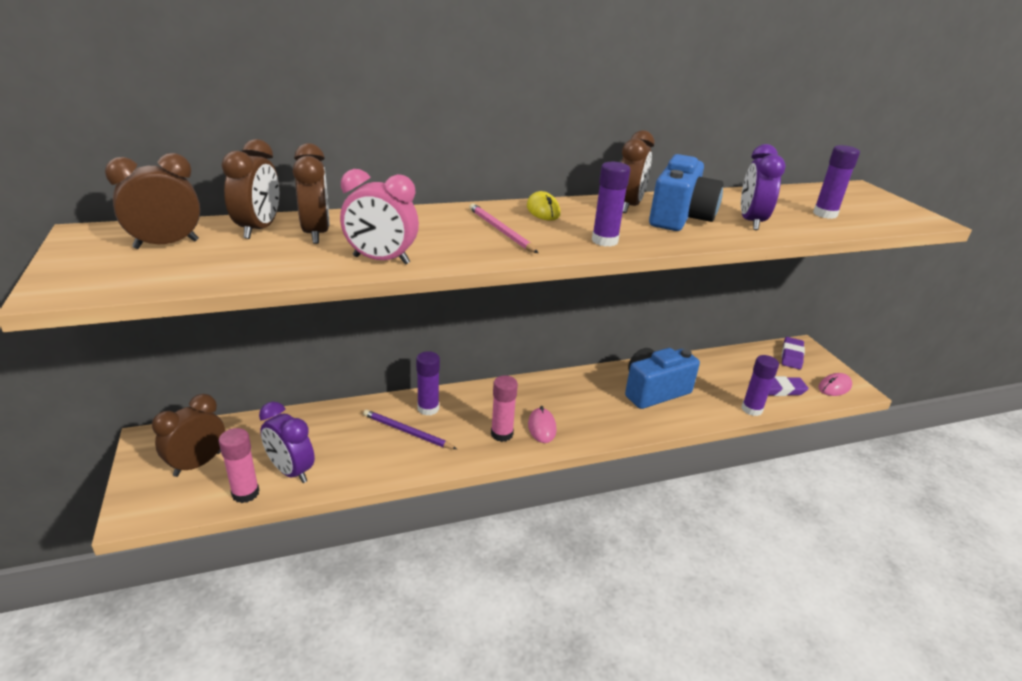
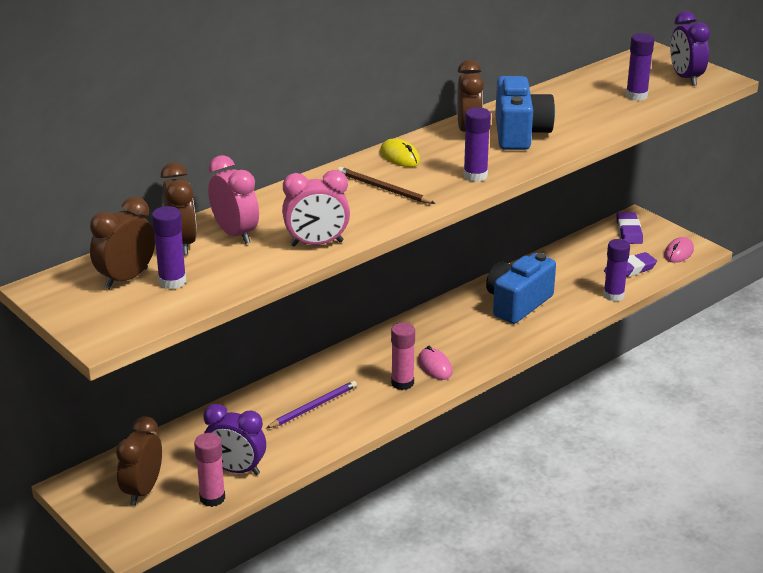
camera: 20 degrees left, 0 degrees up
brown clock [293,143,329,244] -> pink clock [208,155,259,244]
purple pencil [363,410,457,449] -> purple pencil turned 135 degrees clockwise [266,381,357,428]
purple glue stick [416,351,440,416] -> purple glue stick moved to [152,206,186,289]
pink pencil [469,203,538,253] -> brown pencil [337,167,436,204]
purple clock [741,144,786,230] -> purple clock moved to [670,11,710,86]

